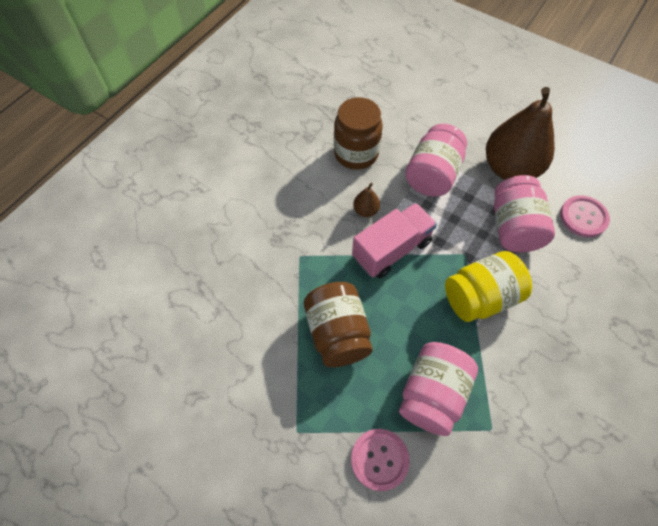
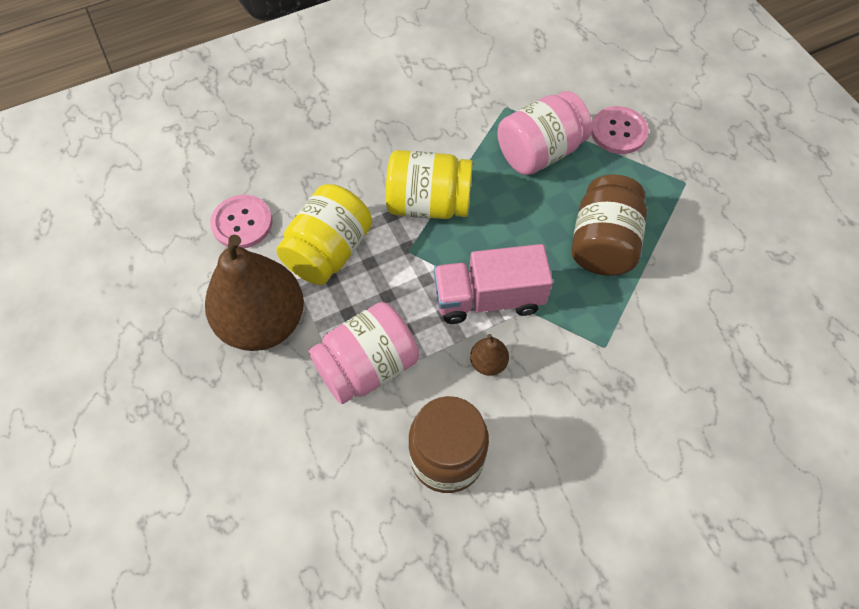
camera: 150 degrees left, 0 degrees up
pink jar [494,175,555,252] -> yellow jar [276,184,372,285]

